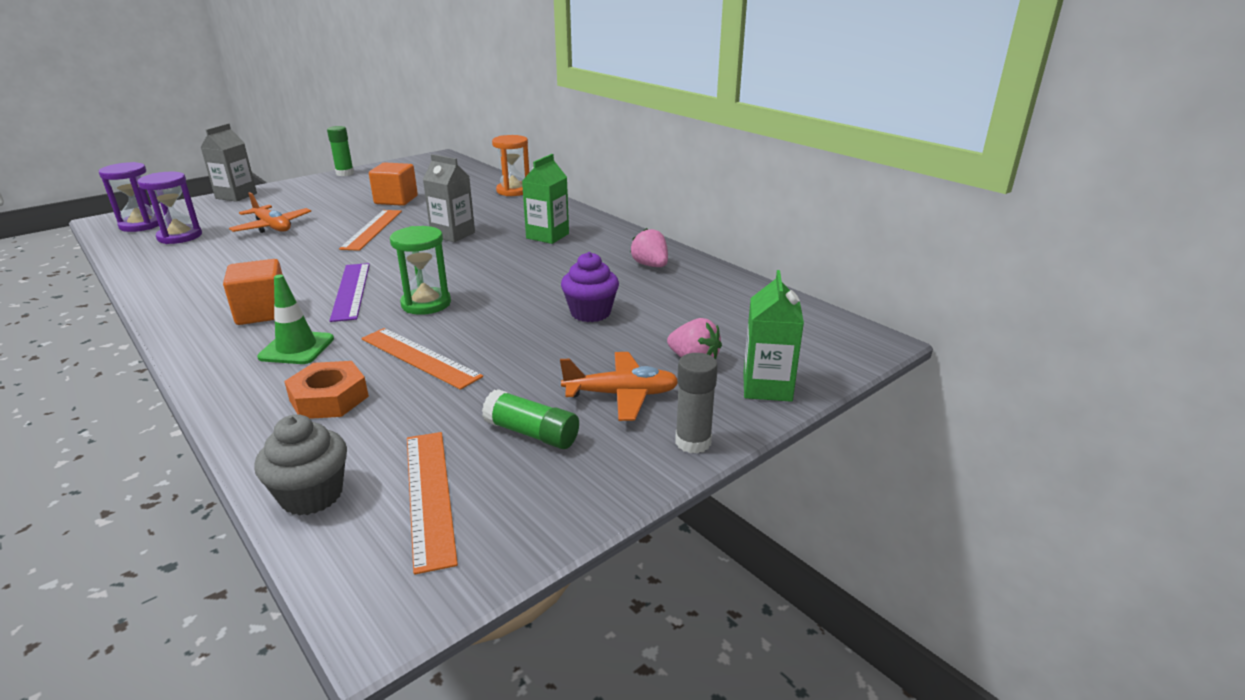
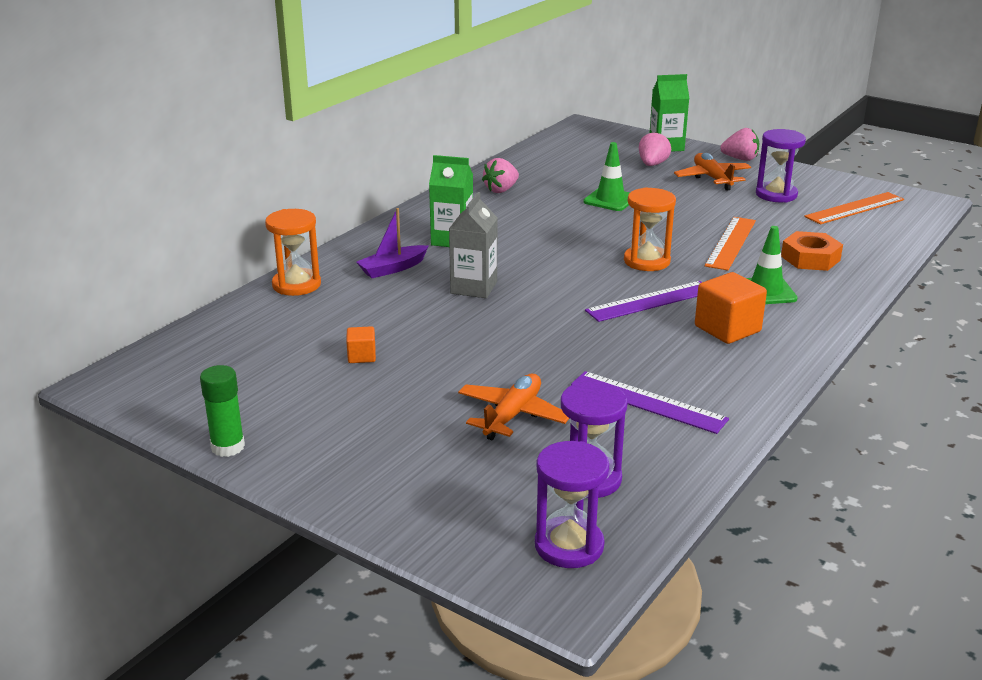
camera: 105 degrees left, 0 degrees up
grey carton [200,123,257,202] -> none
grey cupcake [254,414,347,516] -> none
orange ruler [339,210,402,251] -> none
orange cube [369,162,418,206] -> orange cube [346,326,376,363], size x0.53
green hourglass [390,226,451,315] -> orange hourglass [624,187,676,271]
green glue stick [482,389,579,449] -> purple hourglass [756,129,806,203]
purple cupcake [561,252,619,322] -> green traffic cone [584,142,630,211]
grey glue stick [675,353,718,454] -> pink strawberry [720,128,760,161]
none -> purple boat [356,208,428,278]
none -> purple ruler [571,371,729,434]

